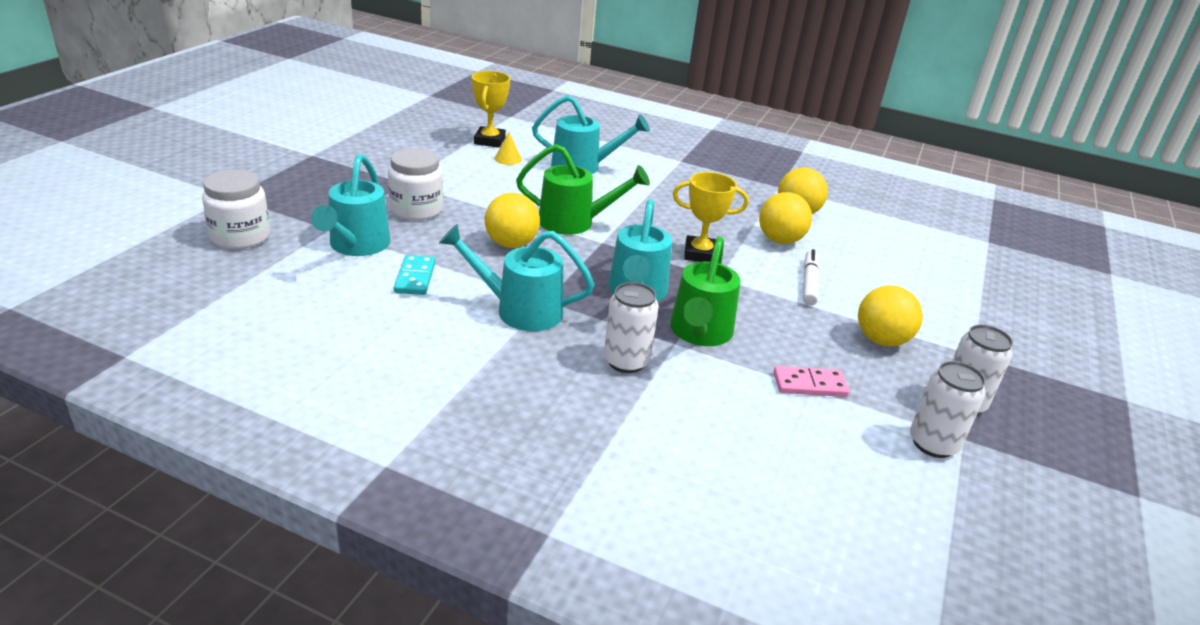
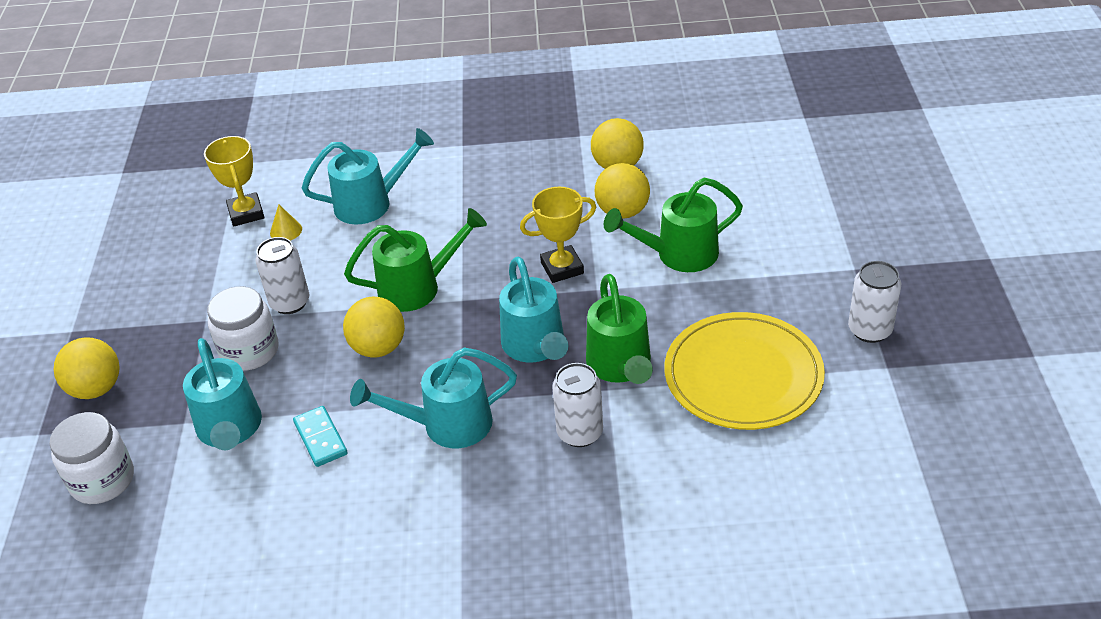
camera: 20 degrees left, 10 degrees up
pink domino [773,366,849,397] -> yellow plate [665,312,825,430]
white marker [803,249,819,306] -> green watering can [604,178,743,272]
yellow ball [858,285,923,347] -> yellow ball moved to [54,337,120,399]
white can [910,361,986,458] -> white can moved to [255,237,309,314]

